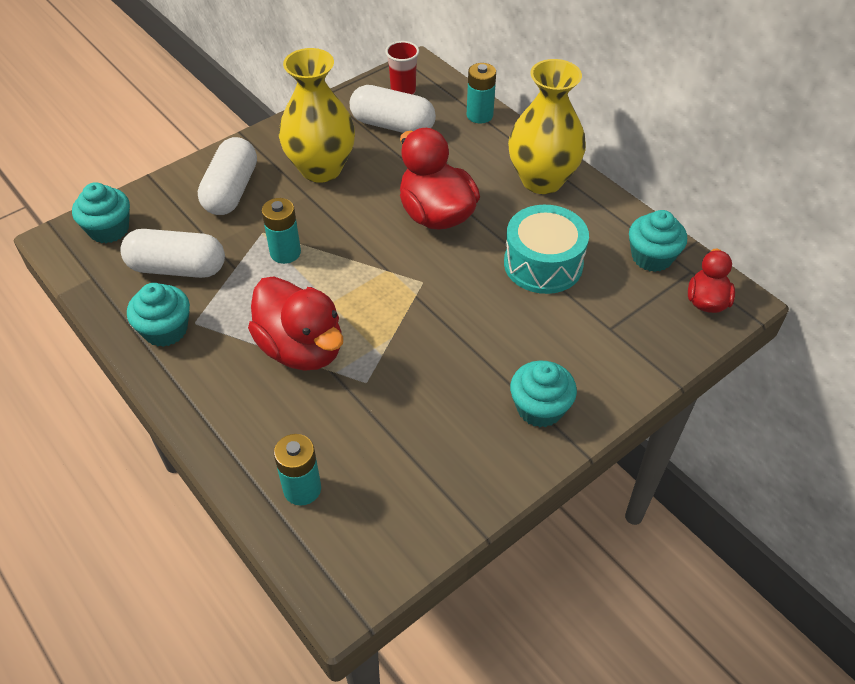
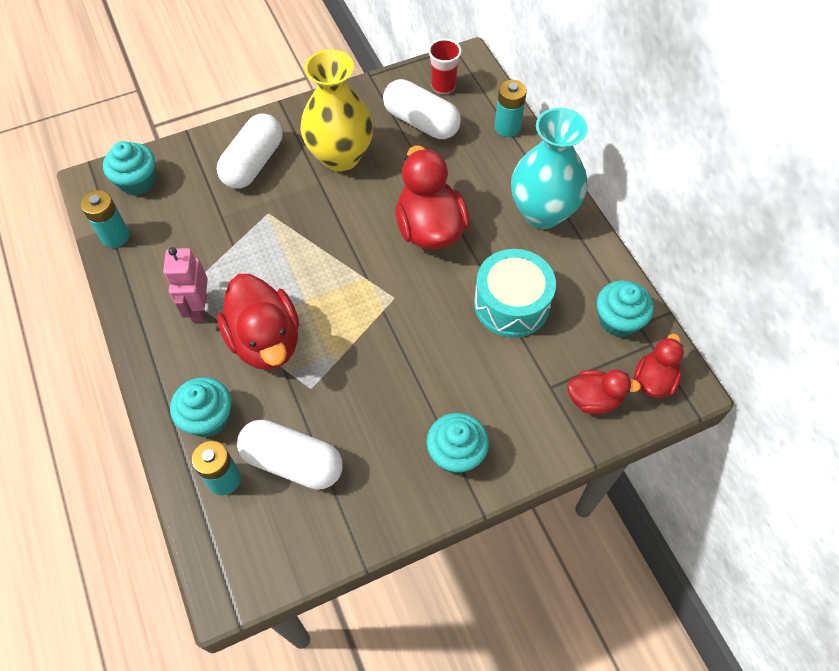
camera: 15 degrees right, 10 degrees up
white capsule [120,229,225,278] -> white capsule moved to [237,420,343,490]
turquoise cupcake [127,283,190,347] -> turquoise cupcake moved to [170,377,231,437]
turquoise battery [262,198,301,264] -> turquoise battery moved to [81,190,130,248]
yellow vase [508,59,586,194] -> turquoise vase [511,108,588,229]
none -> pink robot [163,247,208,322]
none -> red duck [567,370,641,414]

